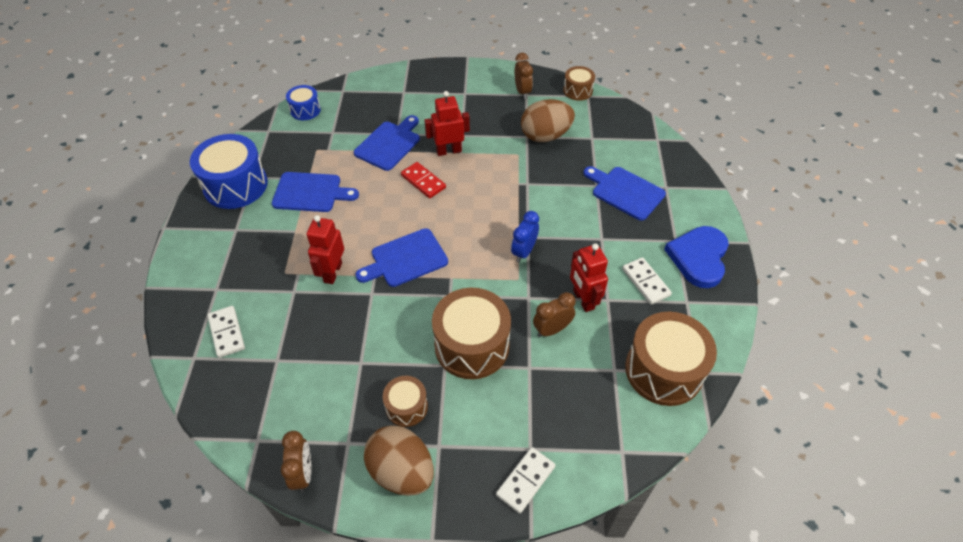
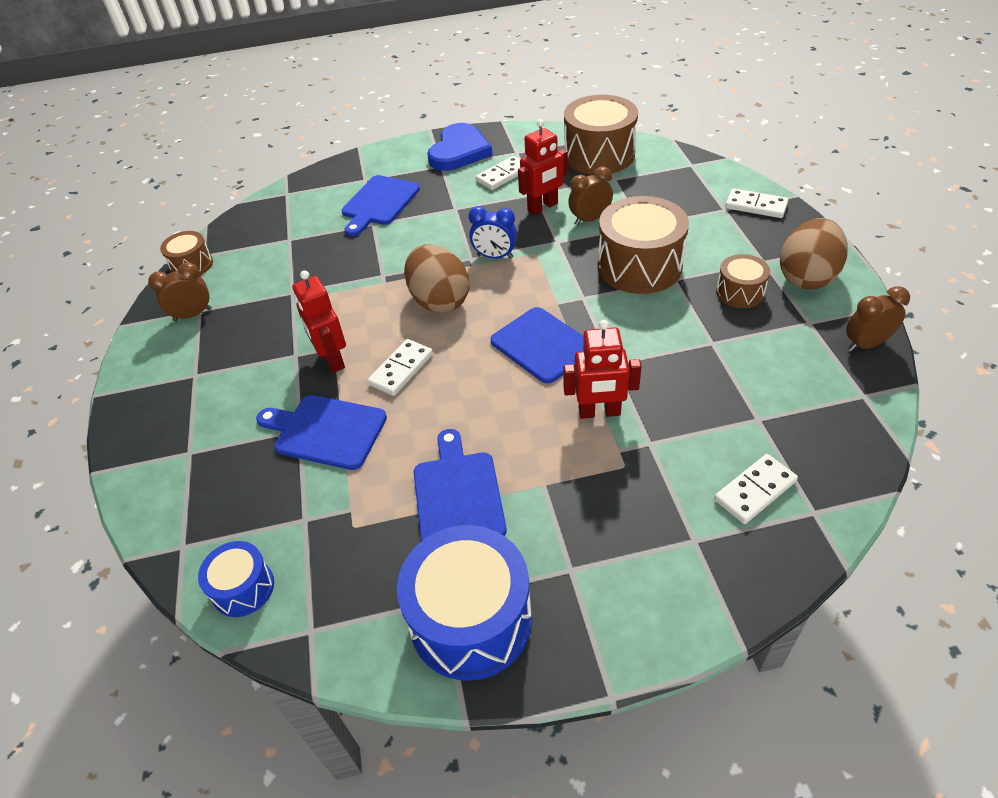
camera: 100 degrees left, 5 degrees down
red domino [401,162,446,198] -> white domino [367,339,433,396]
brown egg [521,99,575,142] -> brown egg moved to [404,245,469,313]
brown clock [533,292,576,337] -> brown clock turned 105 degrees clockwise [568,166,613,226]
blue heart [664,226,729,288] -> blue heart turned 75 degrees counterclockwise [427,123,492,171]

